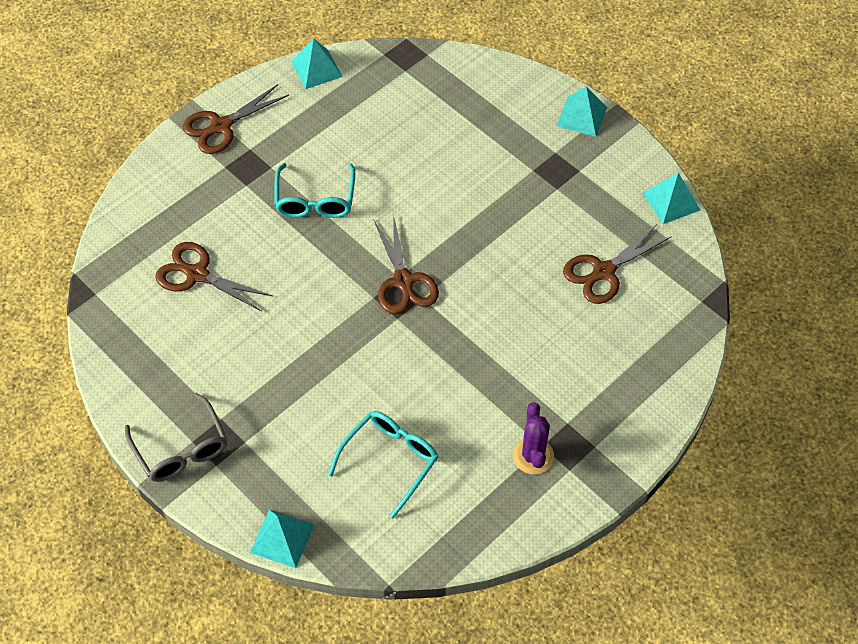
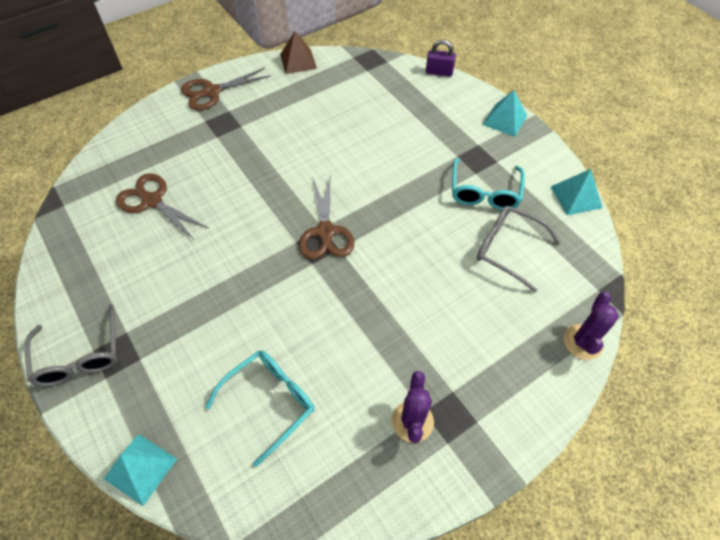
camera: 10 degrees right, 0 degrees up
turquoise glasses [274,163,355,218] -> turquoise glasses moved to [452,158,525,210]
turquoise pyramid [291,39,343,89] -> brown pyramid [280,31,317,74]
brown scissors [563,225,672,304] -> grey glasses [477,206,561,292]
none -> purple padlock [426,40,456,77]
none -> purple cactus [564,292,619,360]

